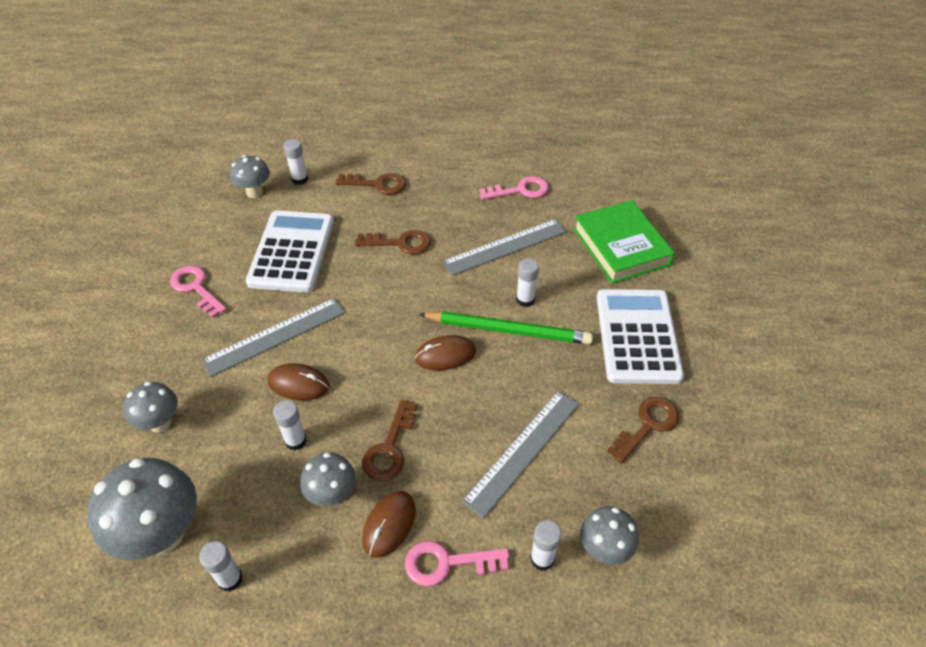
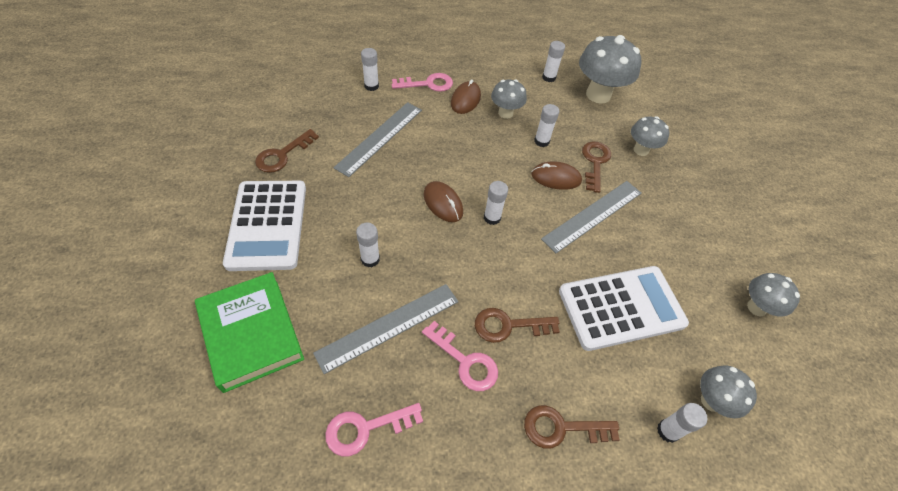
camera: 170 degrees right, 5 degrees up
pink key [170,266,227,318] -> pink key moved to [422,321,498,391]
white calculator [246,210,334,293] -> white calculator turned 105 degrees counterclockwise [559,266,689,351]
brown key [362,400,417,481] -> brown key moved to [582,141,611,193]
brown mouse [415,335,476,370] -> brown mouse turned 75 degrees clockwise [424,181,463,222]
green pencil [419,311,593,344] -> none
grey mushroom [581,506,639,565] -> grey mushroom moved to [747,273,800,317]
none -> white glue stick [484,181,508,225]

